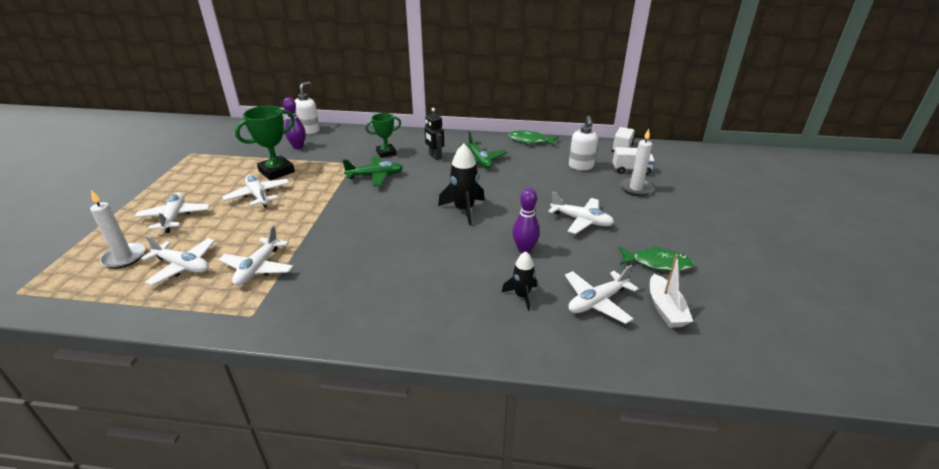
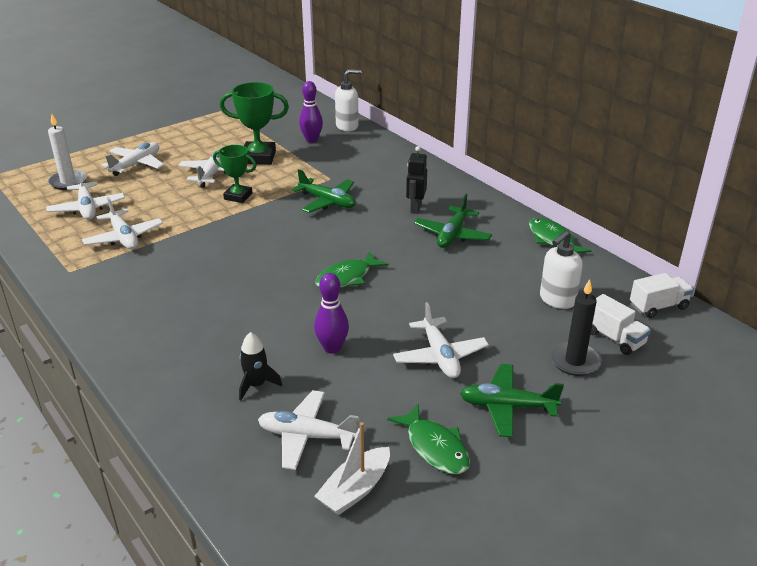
camera: 45 degrees right, 0 degrees up
white plane [218,225,294,286] -> white plane turned 90 degrees counterclockwise [82,197,163,250]
green trophy [366,113,401,158] -> green trophy moved to [213,145,256,203]
black rocket [438,143,485,225] -> green fish [315,251,389,288]
white candle [620,129,654,196] -> black candle [550,279,602,376]
none -> green plane [460,364,564,438]

